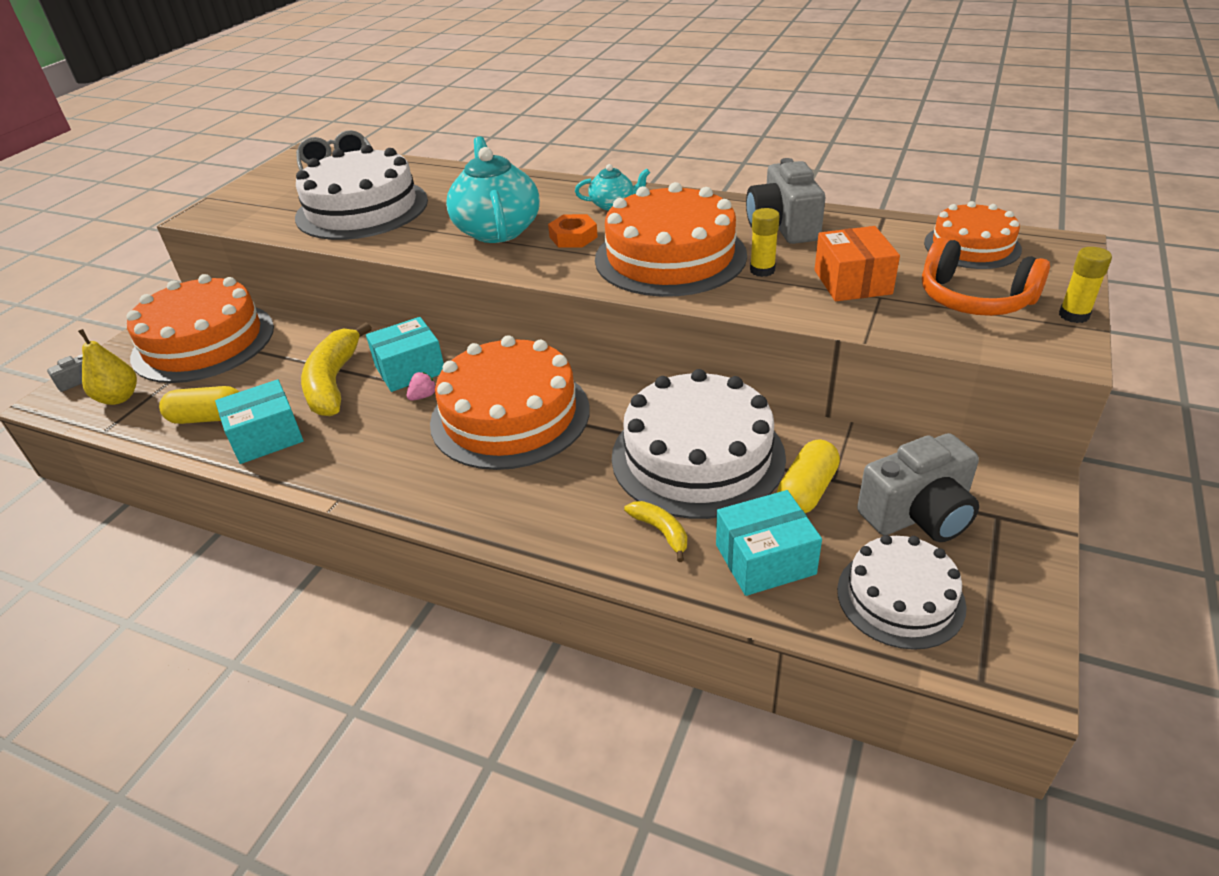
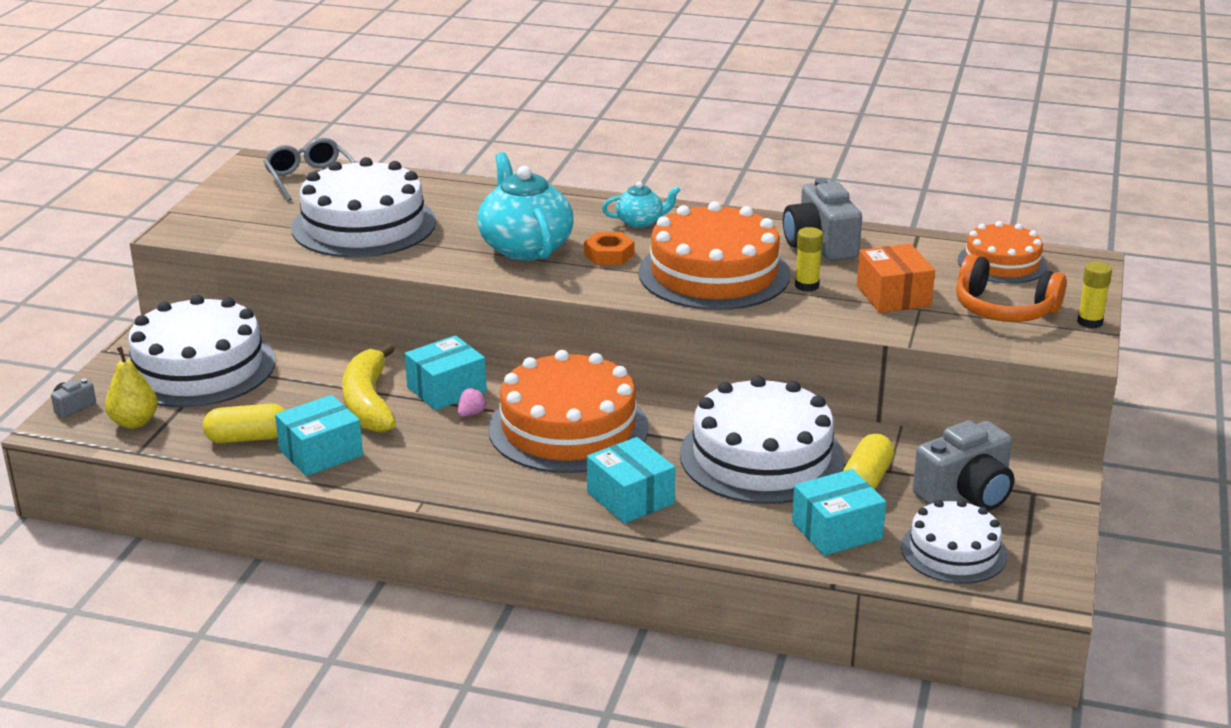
camera: 10 degrees left, 10 degrees down
orange cake [127,274,274,383] -> white cake [127,295,275,408]
yellow banana [624,501,687,562] -> none
none -> turquoise box [587,437,675,524]

